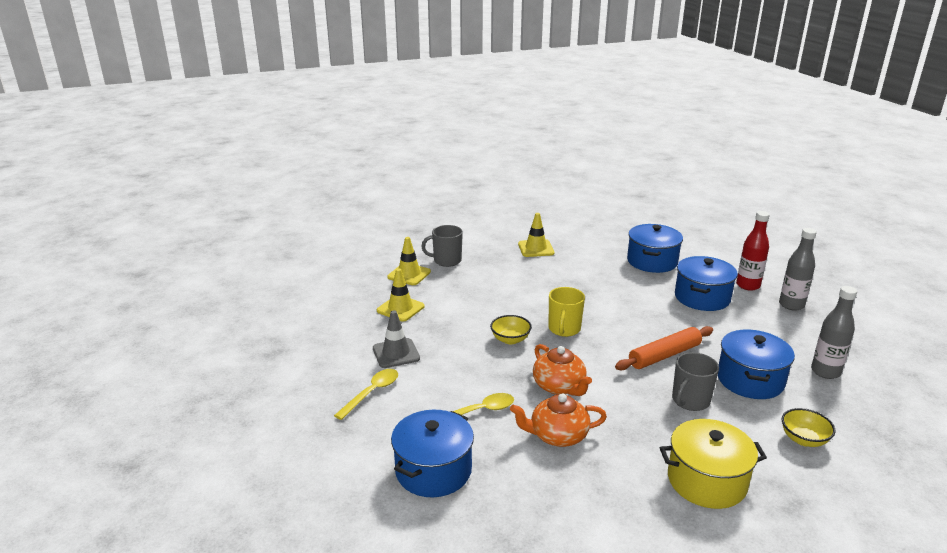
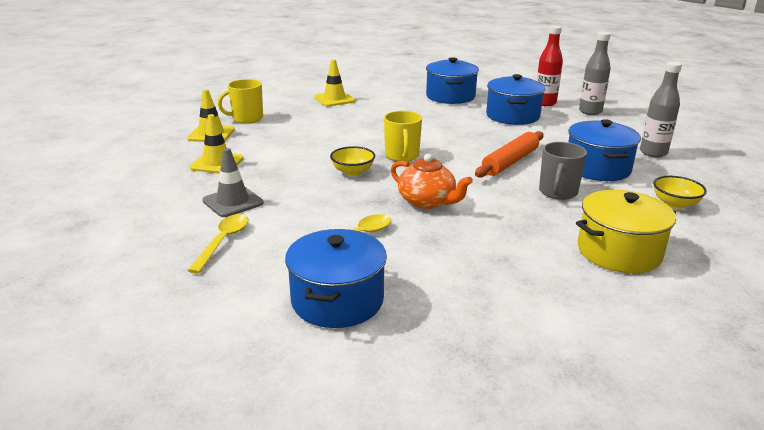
camera: 20 degrees left, 0 degrees up
grey mug [421,225,463,267] -> yellow mug [218,79,263,124]
orange teapot [510,394,607,447] -> none

